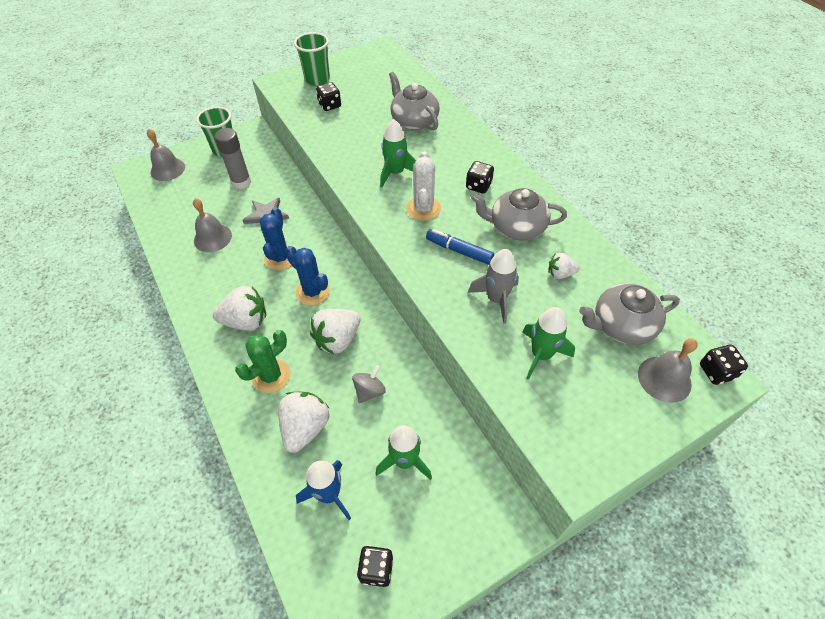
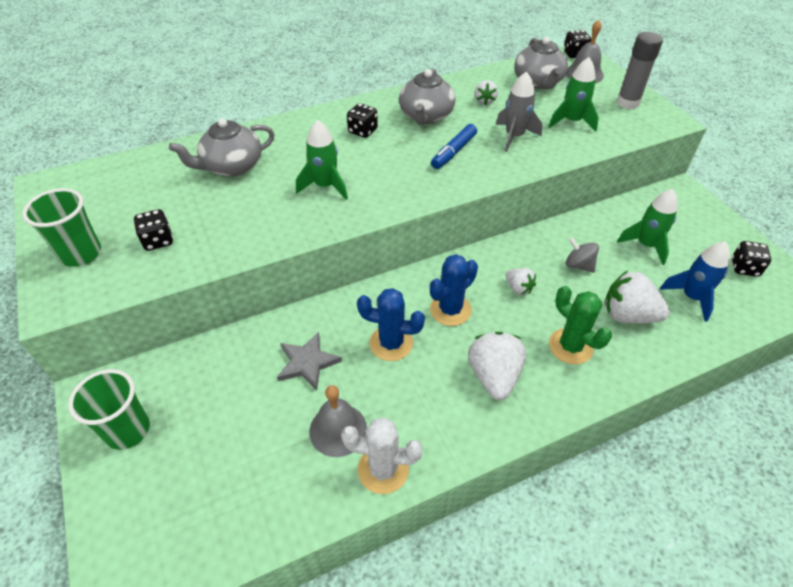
camera: 85 degrees left, 5 degrees down
grey bell [147,129,185,181] -> none
grey glue stick [215,128,251,189] -> grey glue stick moved to [617,32,663,109]
white strawberry [310,309,360,354] -> white strawberry [506,268,536,295], size x0.55
white cactus [406,152,441,221] -> white cactus moved to [341,417,423,494]

